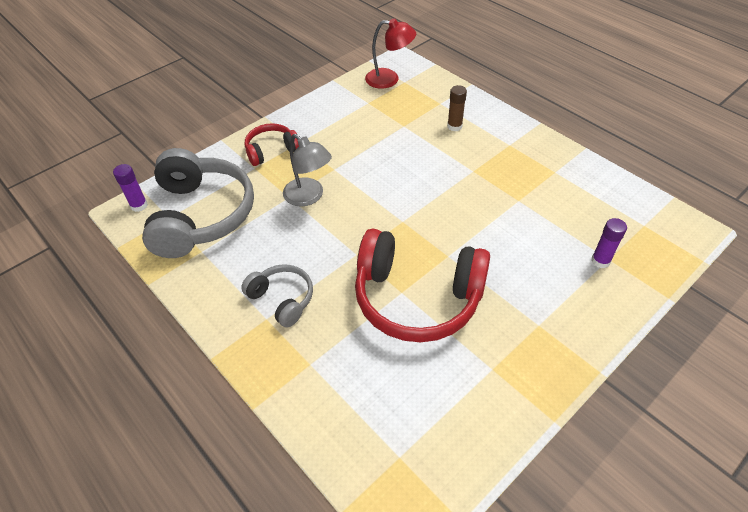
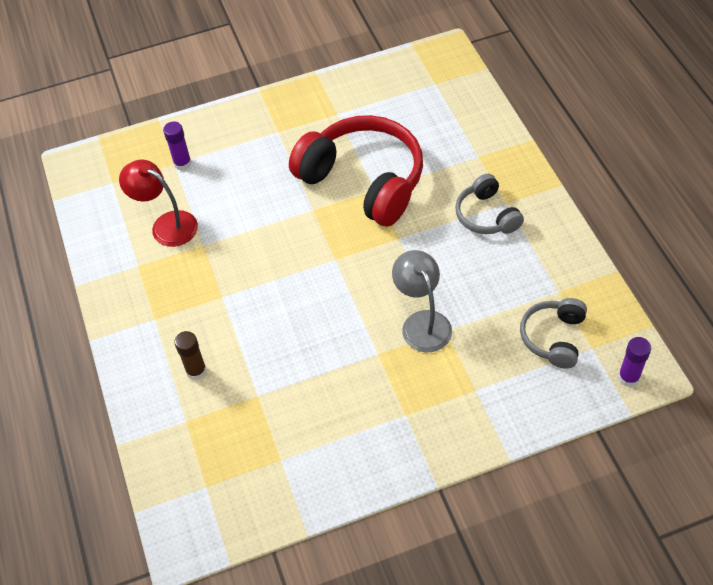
camera: 155 degrees left, 5 degrees up
grey headphones [142,148,254,258] -> grey headphones [520,298,587,368], size x0.51
red headphones [245,123,299,166] -> none
red lamp [365,18,416,89] -> red lamp moved to [119,159,198,247]

